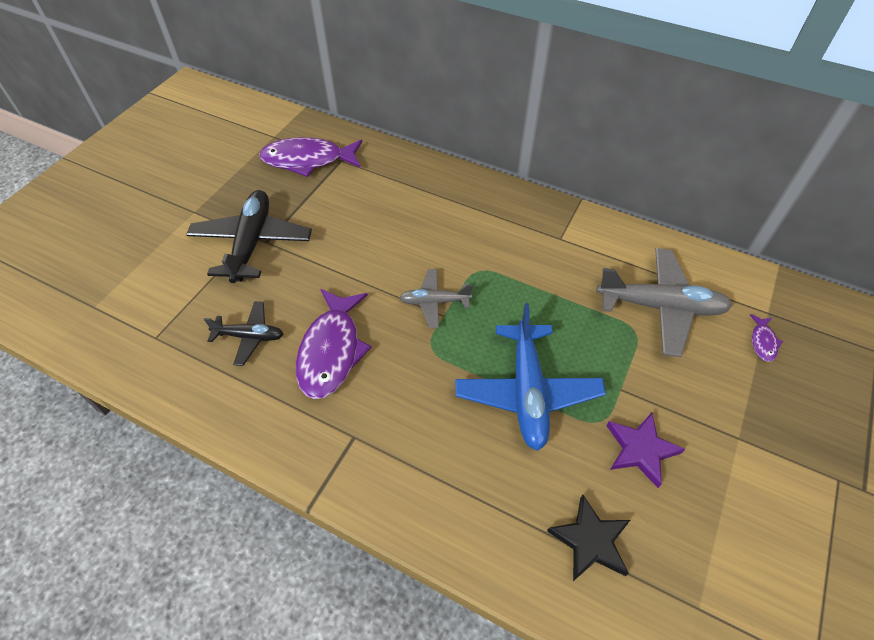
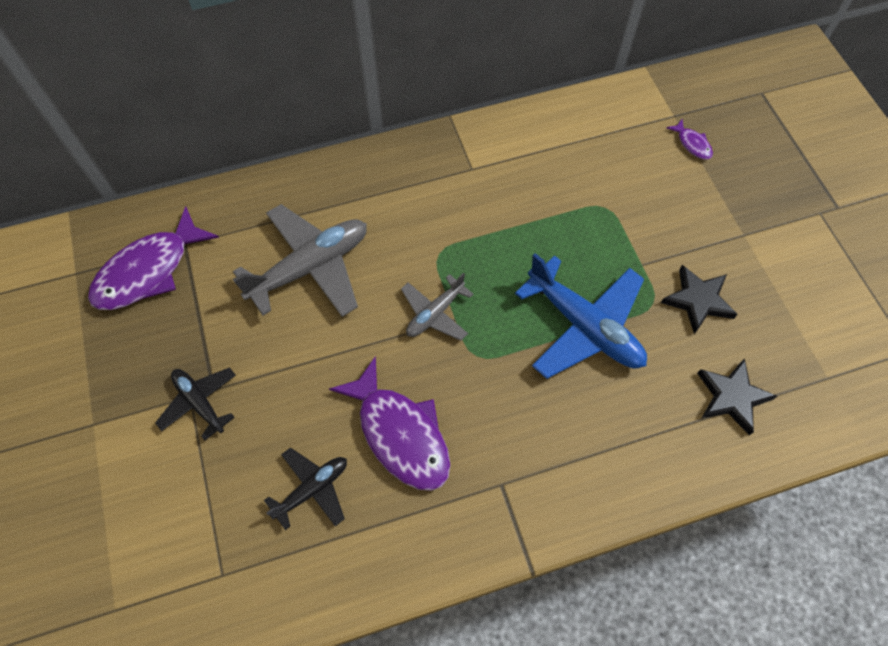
camera: 45 degrees left, 10 degrees up
black plane [186,190,312,283] -> black plane [155,367,236,440], size x0.56
grey plane [596,248,733,357] -> grey plane moved to [233,204,367,317]
purple star [607,413,685,488] -> black star [661,265,738,334]

